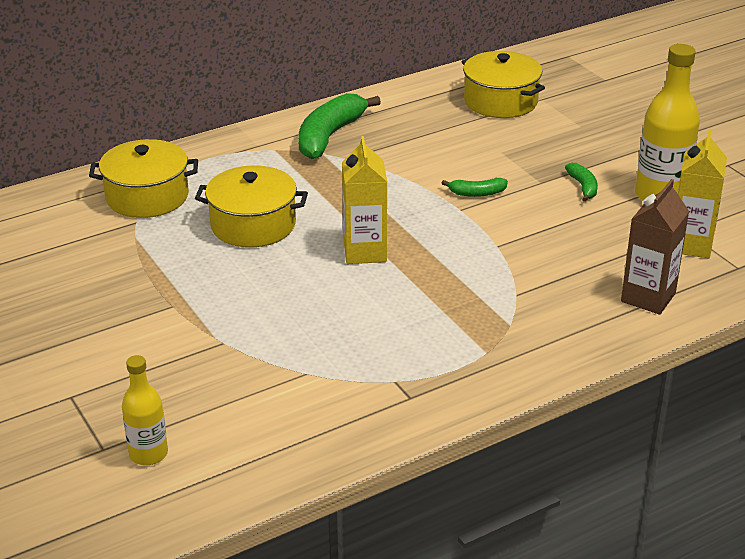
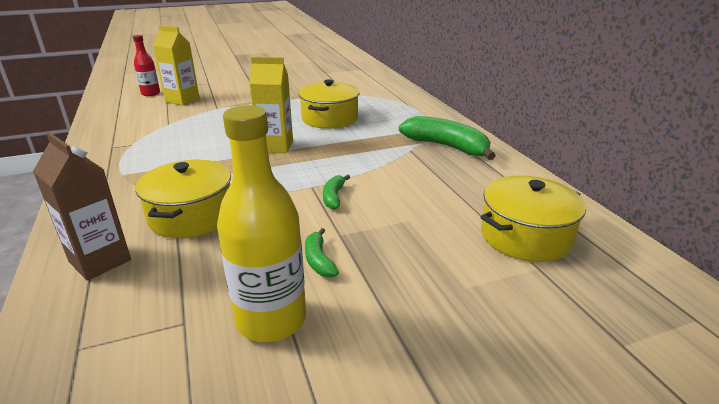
camera: 100 degrees right, 5 degrees down
yellow pot [89,139,198,218] -> yellow pot moved to [135,160,231,238]
yellow bottle [122,355,168,465] -> red bottle [133,35,160,96]
green banana [565,163,598,202] -> green banana turned 75 degrees clockwise [305,228,339,278]
yellow carton [678,130,727,258] -> yellow carton moved to [153,25,199,106]

